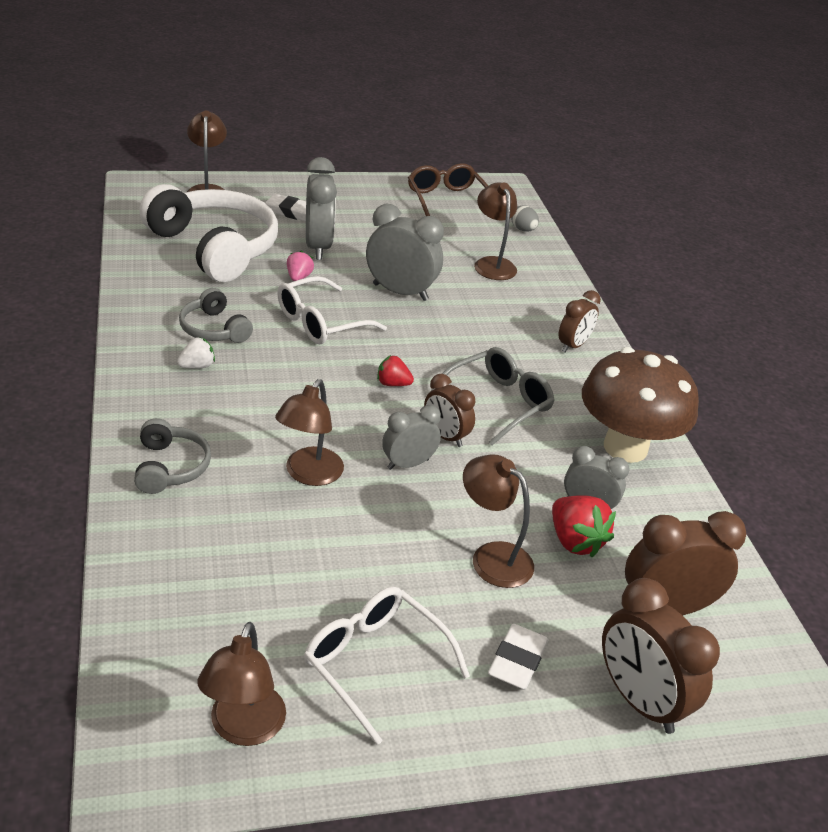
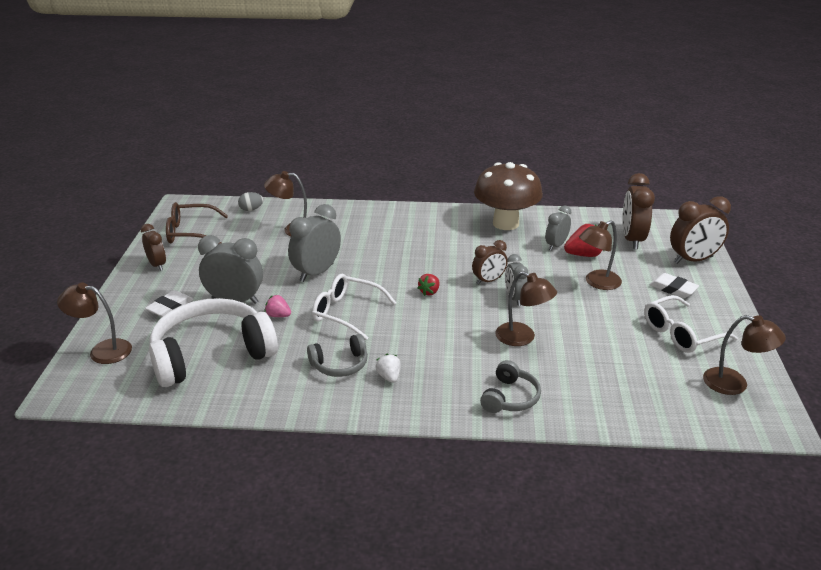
camera: 70 degrees left, 5 degrees down
grey headphones [134,418,211,494] -> grey headphones turned 105 degrees clockwise [480,360,541,413]
white glasses [277,276,387,344] -> white glasses turned 135 degrees clockwise [312,274,396,340]
grey glasses [431,347,555,445] -> none
brown clock [559,290,601,352] -> brown clock moved to [141,224,166,271]

